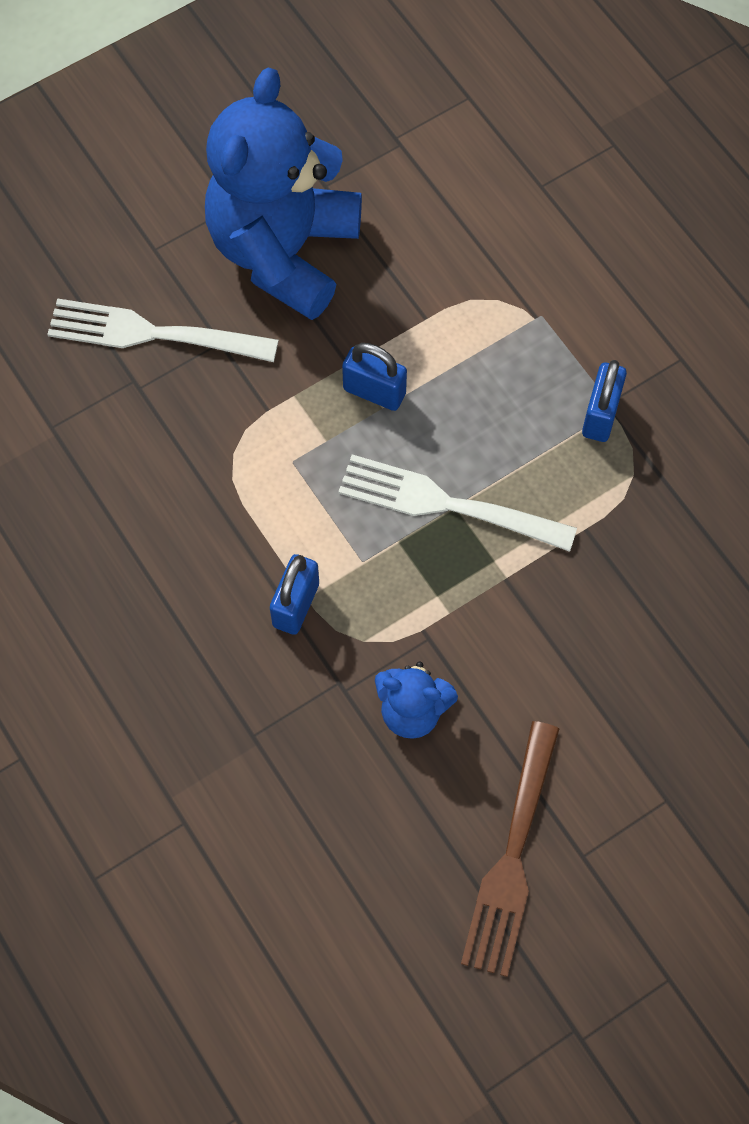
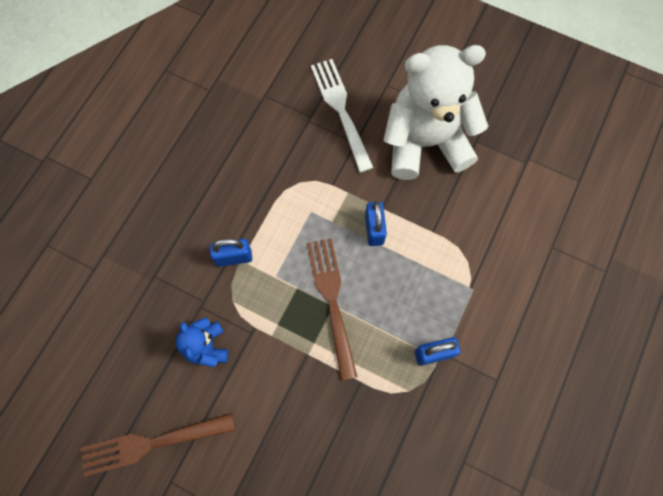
camera: 60 degrees right, 5 degrees up
blue teddy bear [205,68,362,320] -> white teddy bear [383,45,488,180]
white fork [338,454,577,552] -> brown fork [307,238,357,381]

